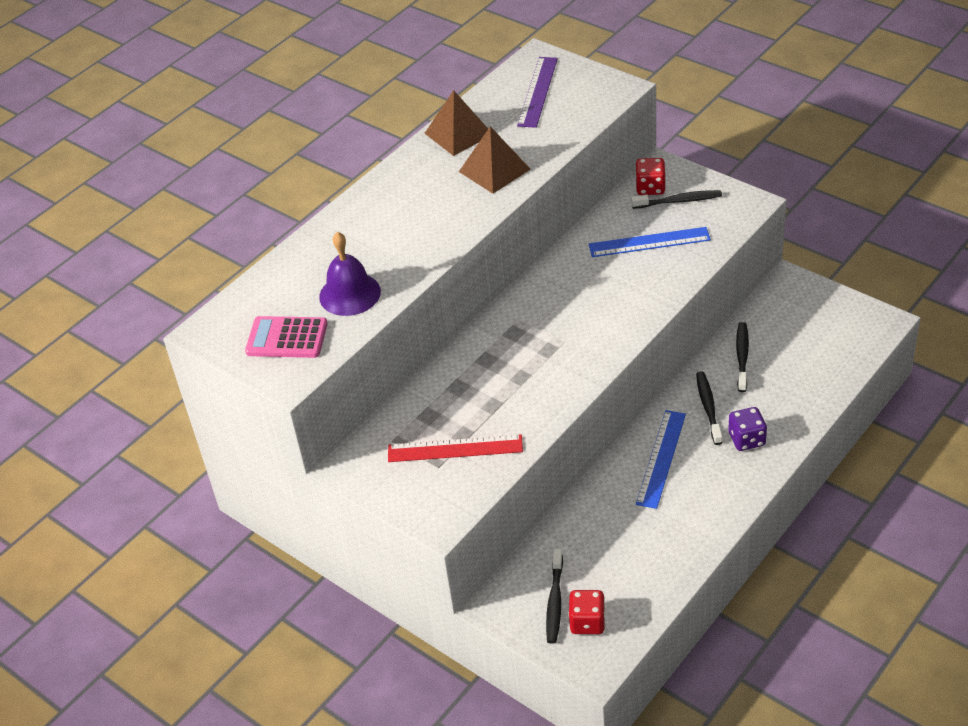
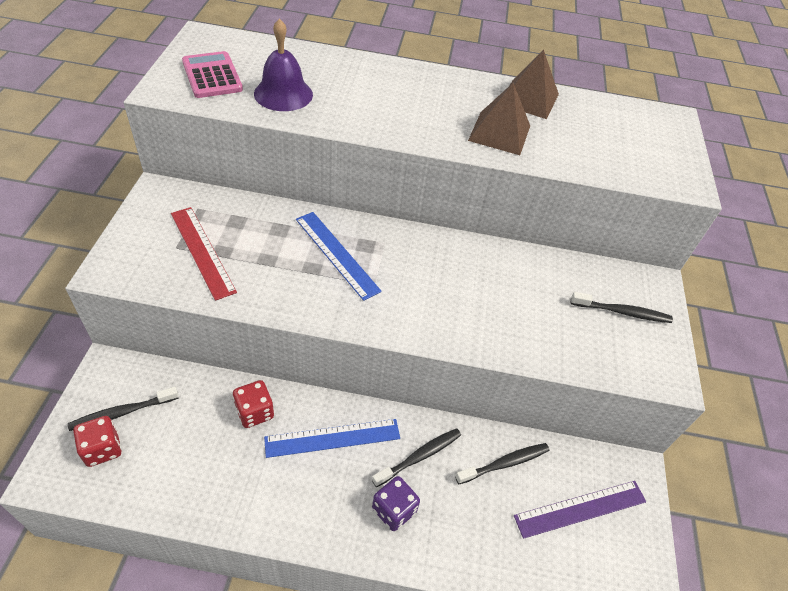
camera: 50 degrees right, 5 degrees up
purple ruler [517,57,558,128] -> purple ruler moved to [514,481,646,539]
blue ruler [589,227,711,257] -> blue ruler moved to [296,212,382,301]
black toothbrush [631,190,722,209] -> black toothbrush turned 45 degrees counterclockwise [571,292,673,323]
red dice [636,158,666,195] -> red dice moved to [233,380,274,428]

